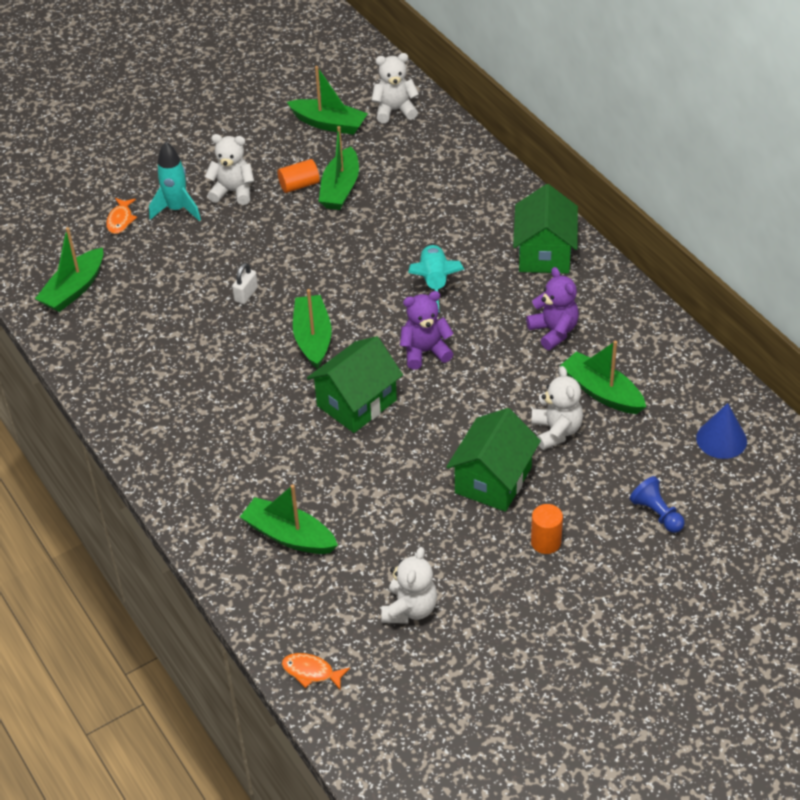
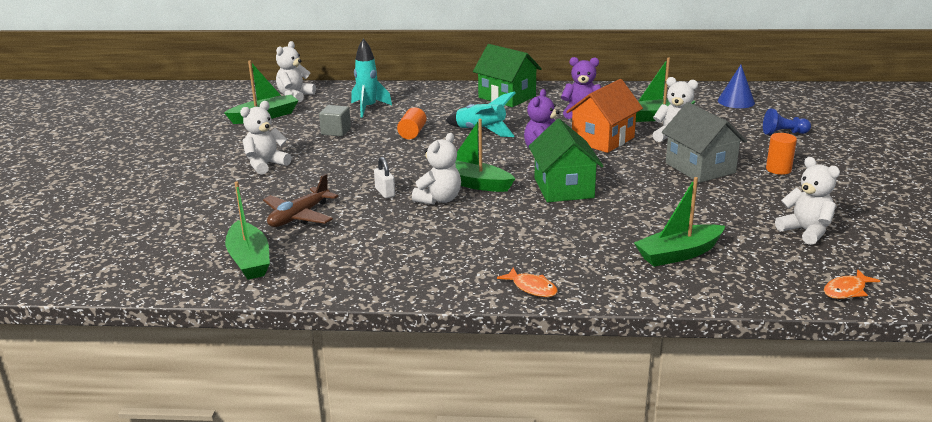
camera: 55 degrees left, 20 degrees down
orange fish [106,198,137,234] -> orange fish moved to [497,268,558,297]
turquoise rocket [149,141,201,221] -> turquoise rocket moved to [351,38,392,118]
orange cylinder [278,159,320,193] -> orange cylinder moved to [397,107,427,140]
green boat [319,126,359,210] -> grey cube [319,105,351,137]
green house [446,408,541,512] -> grey house [662,102,747,183]
none -> brown plane [263,174,338,227]
none -> white teddy bear [412,133,461,205]
none -> orange house [566,79,643,153]

